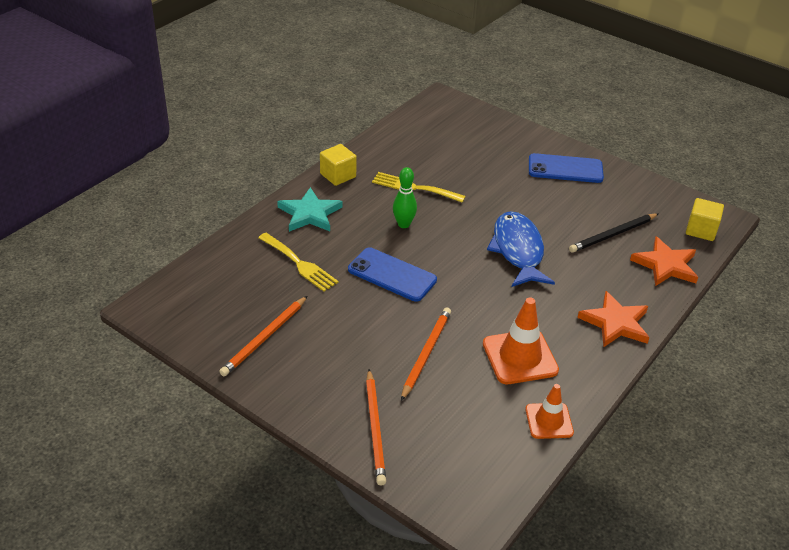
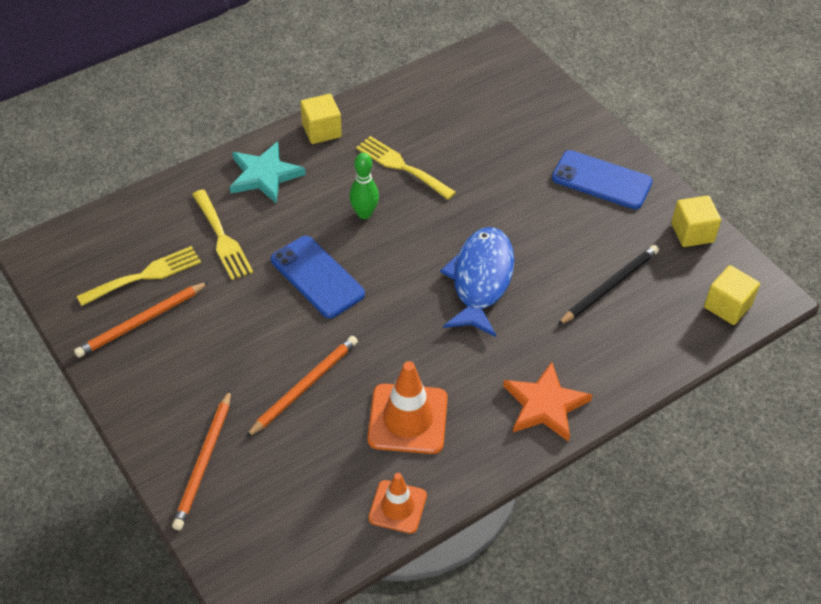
camera: 20 degrees right, 10 degrees up
black pencil [569,213,659,253] -> black pencil turned 150 degrees clockwise [558,245,659,325]
orange star [630,237,698,286] -> none
none -> yellow fork [76,246,201,306]
none -> yellow cube [671,195,721,247]

